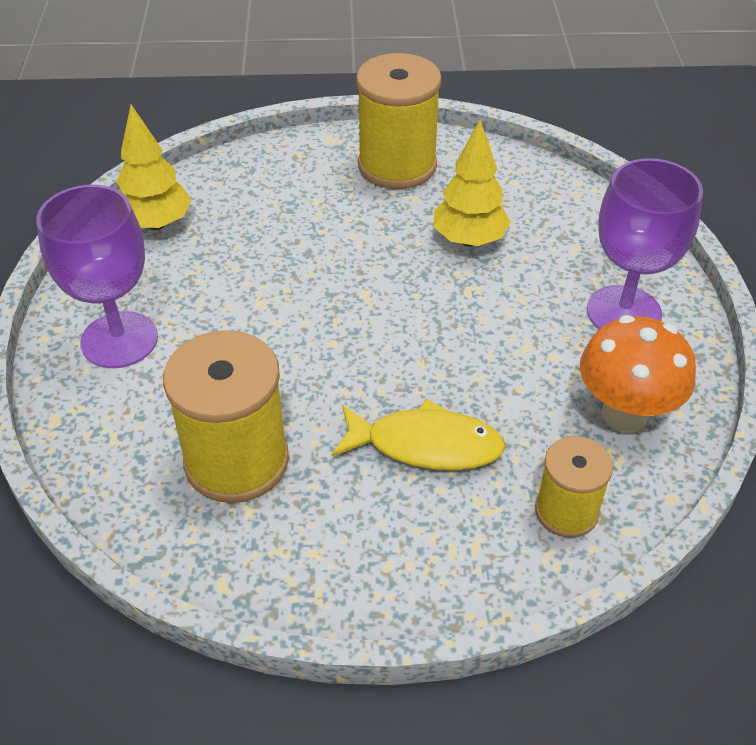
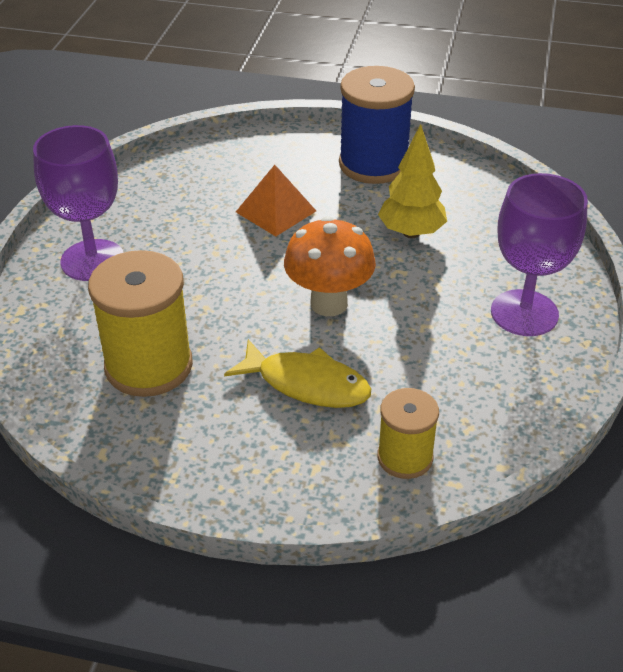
camera: 15 degrees right, 5 degrees down
yellow tree [116,105,191,230] -> none
yellow spool [356,53,442,189] -> blue spool [339,66,415,184]
orange mushroom [580,315,696,433] -> orange mushroom moved to [284,216,376,316]
none -> orange pyramid [236,165,316,236]

